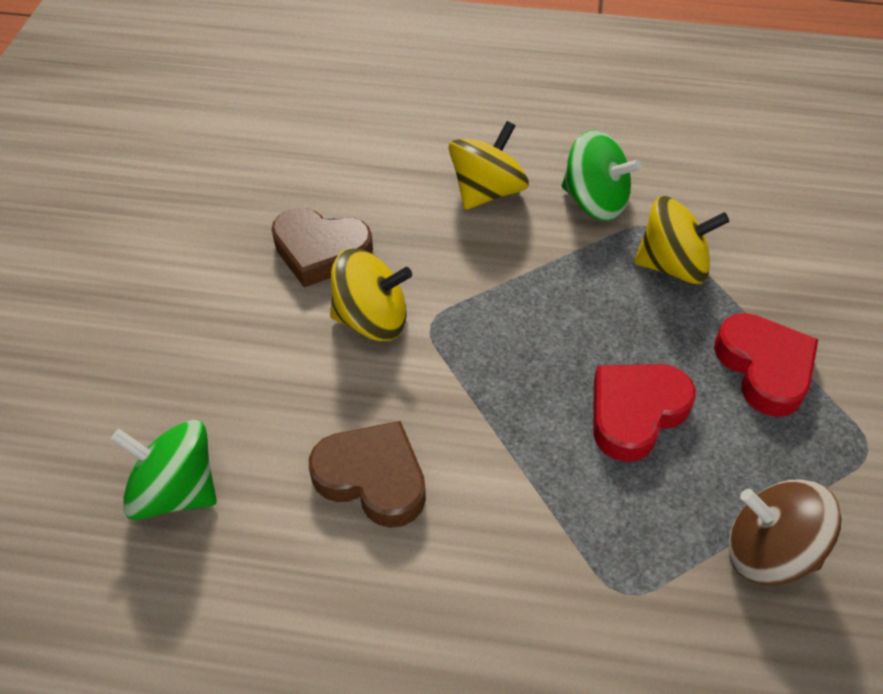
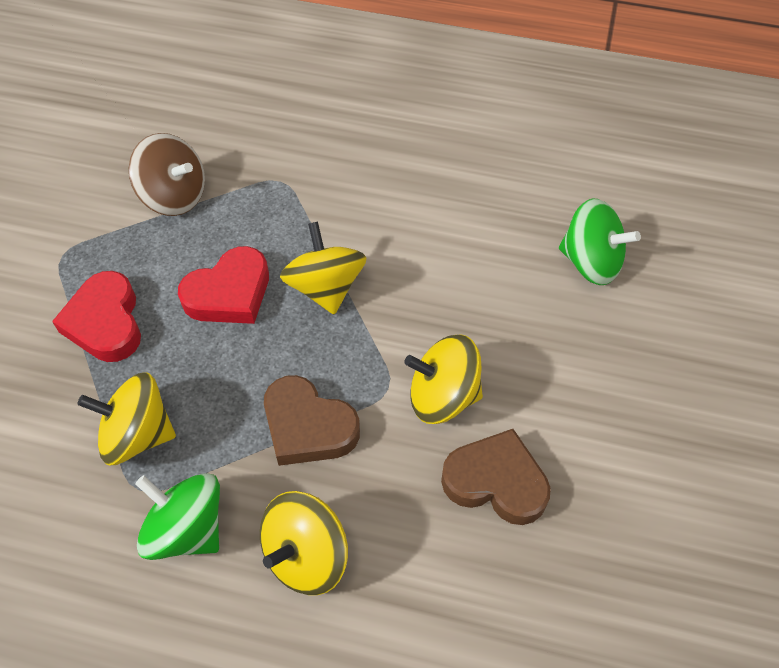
camera: 175 degrees left, 5 degrees up
brown heart [309,421,426,528] -> brown heart moved to [264,375,360,466]
none -> yellow spinning top [280,222,367,315]

